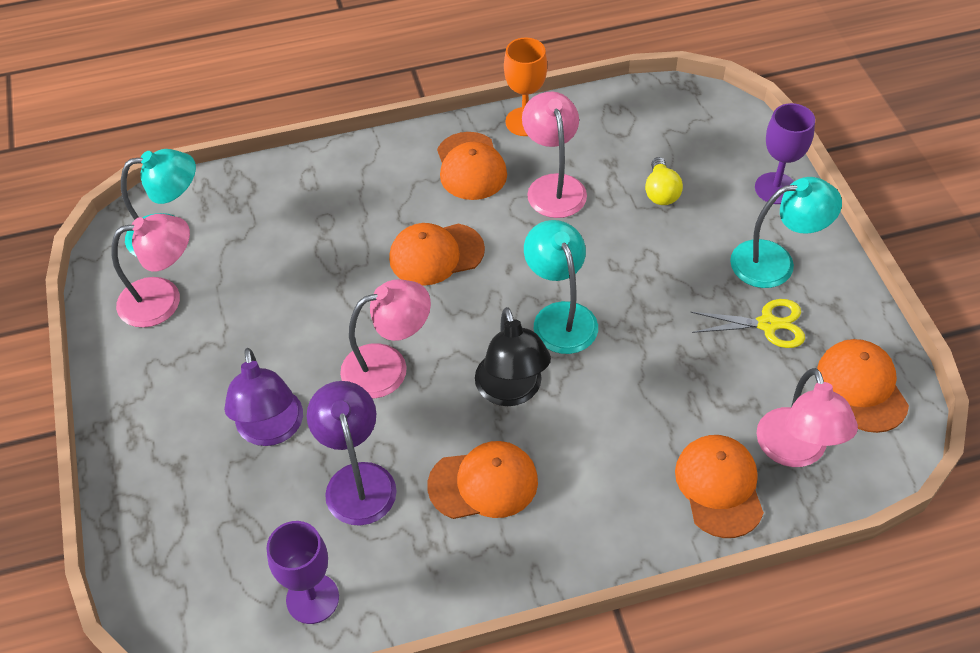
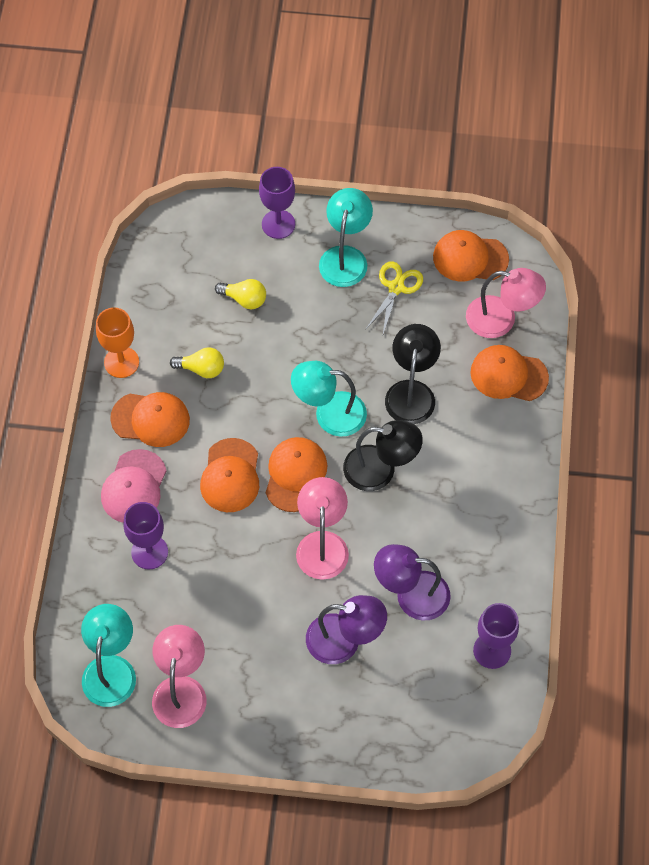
camera: 70 degrees left, 10 degrees up
orange cap [427,441,538,519] -> orange cap moved to [266,437,327,512]
pink lamp [522,92,587,218] -> yellow light bulb [170,347,224,378]
none -> pink cap [101,449,167,523]
none -> purple goblet [123,502,168,570]
none -> black lamp [385,324,441,424]

